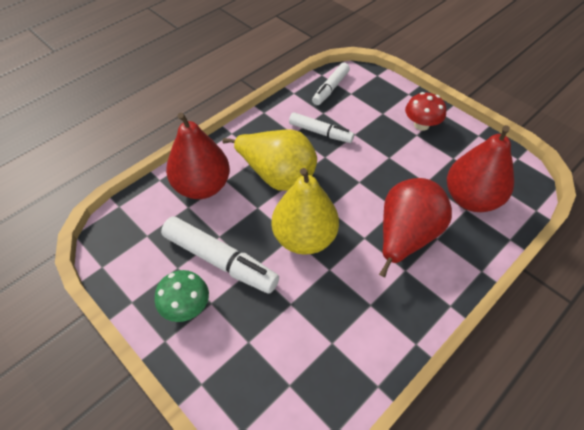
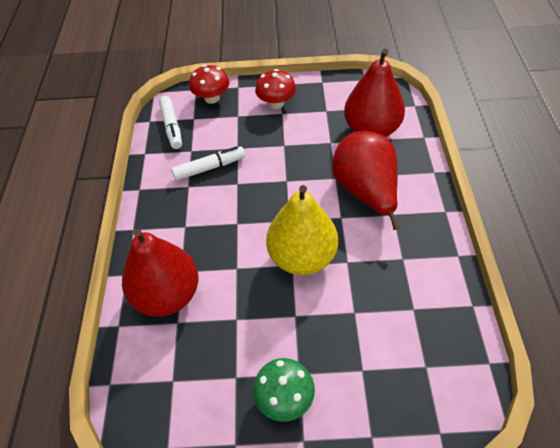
camera: 45 degrees left, 0 degrees up
white marker [161,216,279,294] -> none
yellow pear [222,130,317,191] -> none
none -> red mushroom [189,65,229,104]

